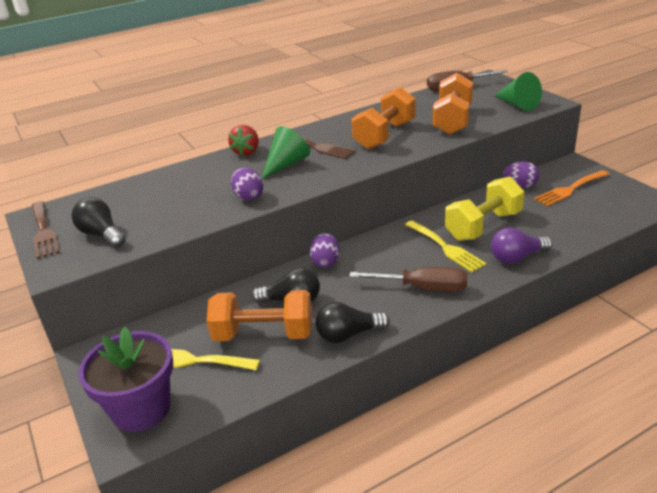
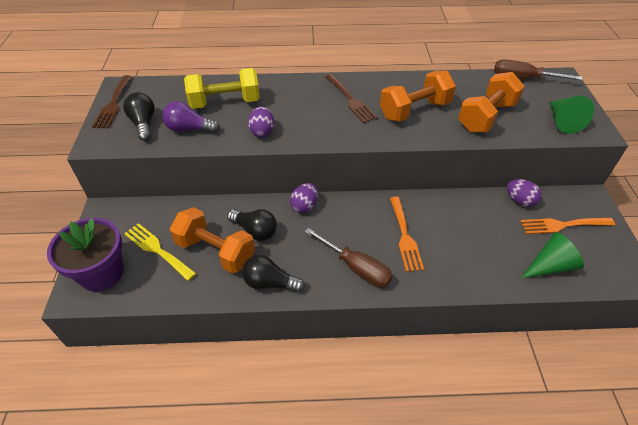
camera: 25 degrees right, 15 degrees up
red strawberry [228,125,259,156] -> none
green cone [261,126,310,179] -> green cone moved to [521,232,584,279]
yellow fork [405,220,487,273] -> orange fork [390,197,424,272]
yellow dumbbell [445,177,524,241] -> yellow dumbbell moved to [184,68,260,109]
purple light bulb [491,228,552,264] -> purple light bulb moved to [162,101,220,133]

